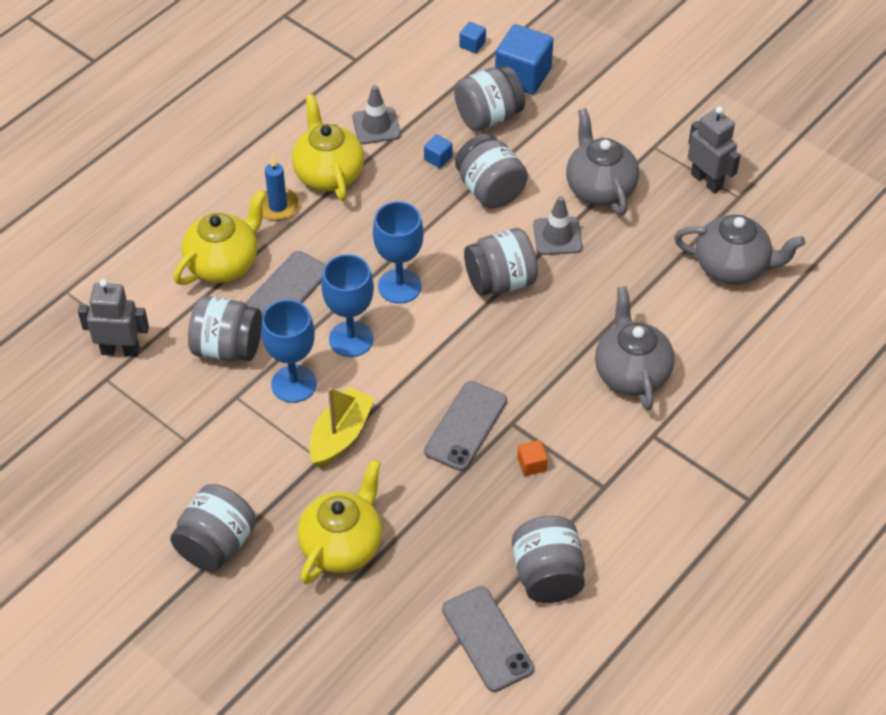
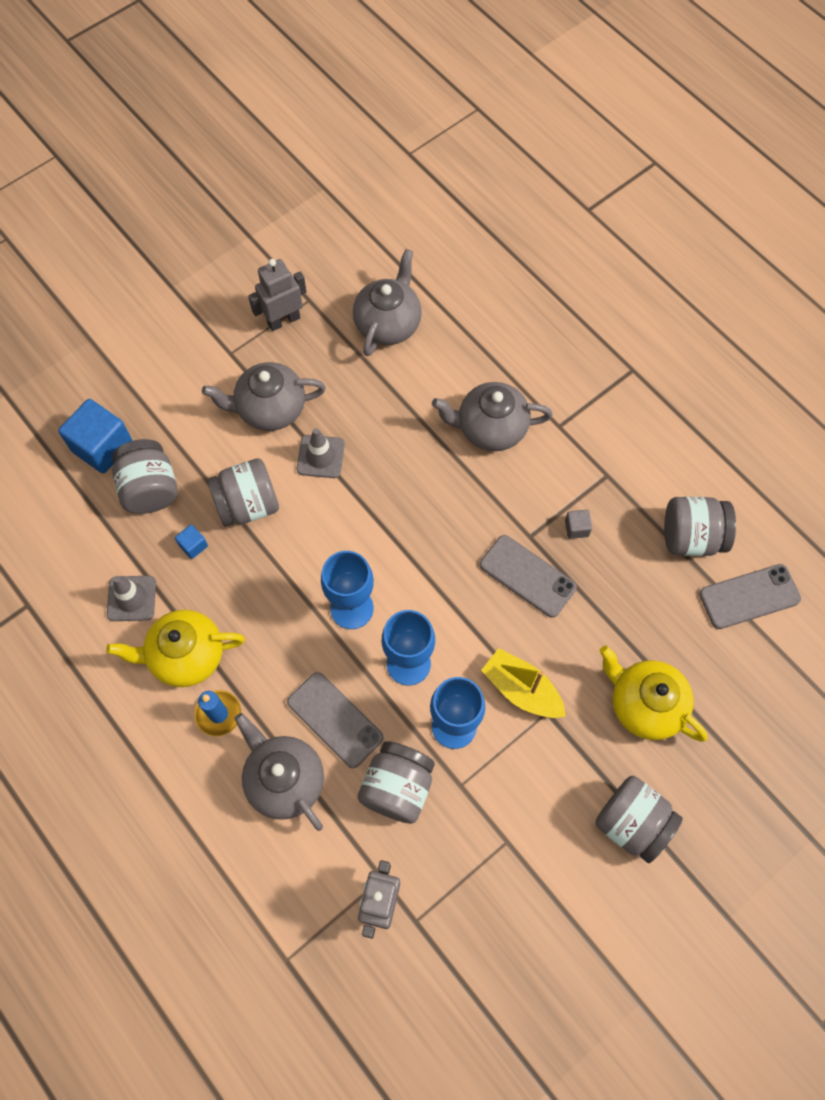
camera: 80 degrees left, 15 degrees up
yellow teapot [174,190,267,285] -> grey teapot [235,713,324,831]
blue cube [459,22,486,53] -> none
grey jar [464,228,538,296] -> none
orange cube [517,440,548,476] -> grey cube [565,510,592,539]

